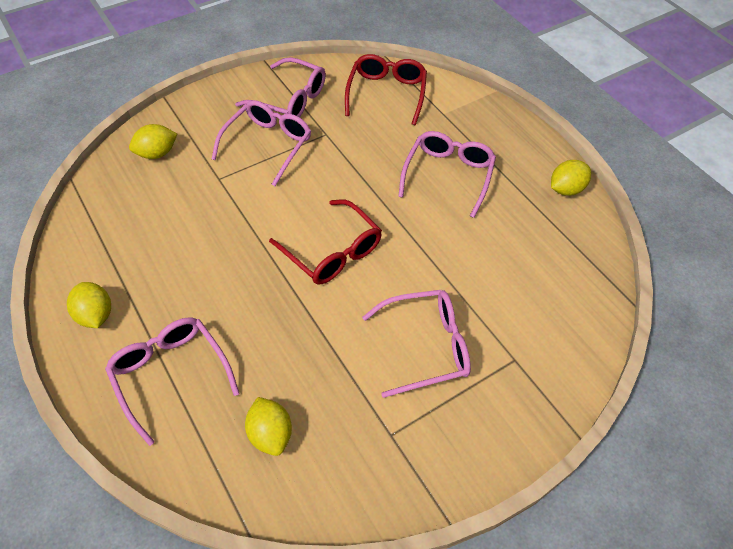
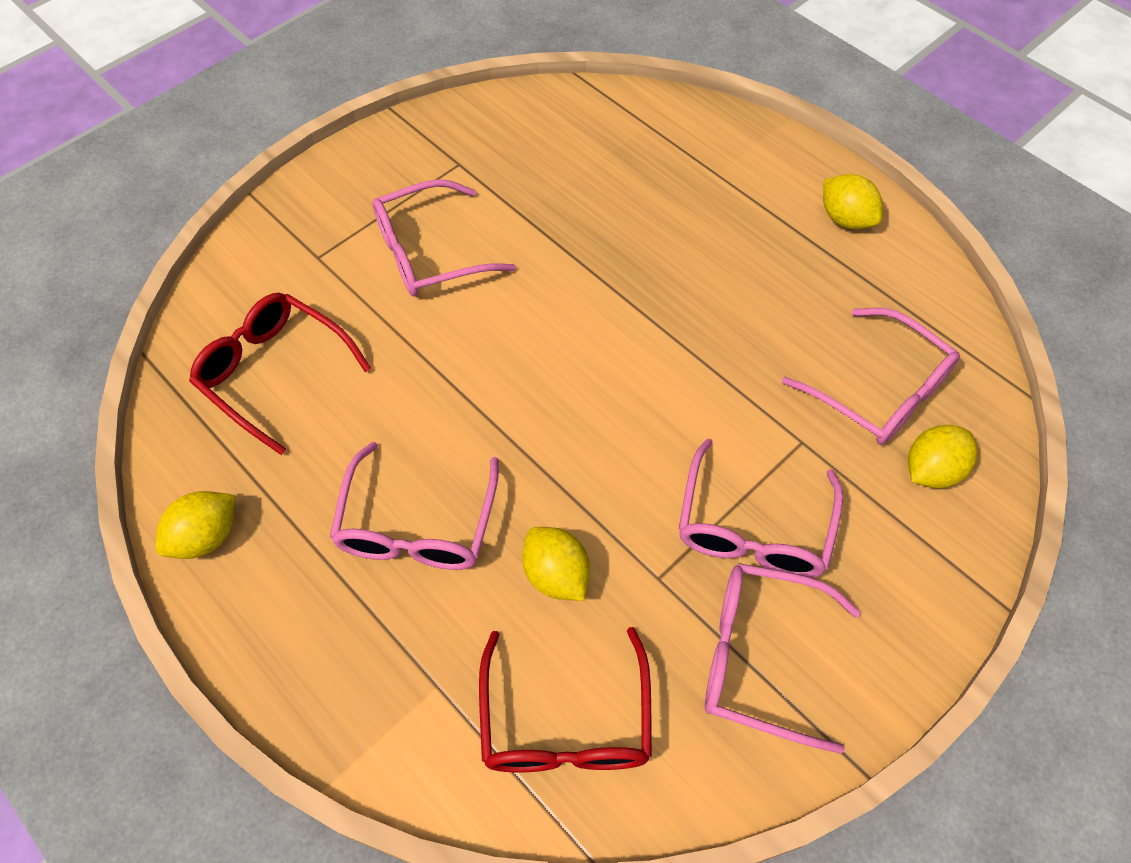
camera: 170 degrees right, 5 degrees up
pink glasses [105,318,240,446] -> pink glasses moved to [782,308,960,445]
yellow lemon [245,397,292,456] -> yellow lemon moved to [522,527,590,601]
red glasses [269,199,382,284] -> red glasses moved to [189,293,371,455]

